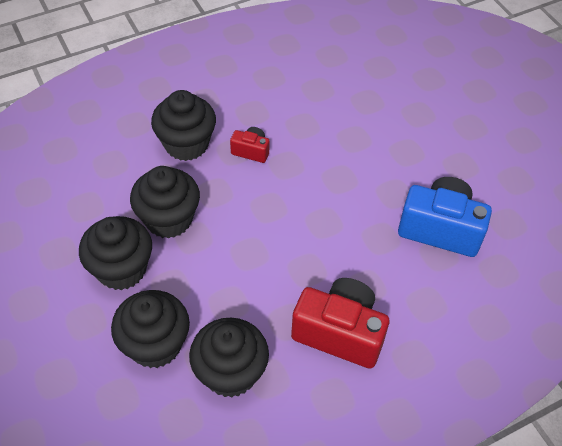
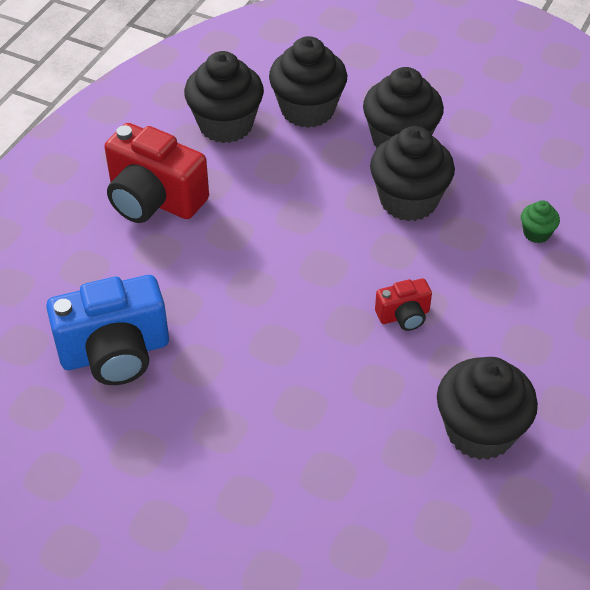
camera: 145 degrees right, 5 degrees down
black cupcake [151,90,216,161] -> black cupcake moved to [437,357,538,460]
red camera [291,278,389,369] -> red camera turned 45 degrees clockwise [104,123,209,223]
none -> green cupcake [521,200,560,243]

